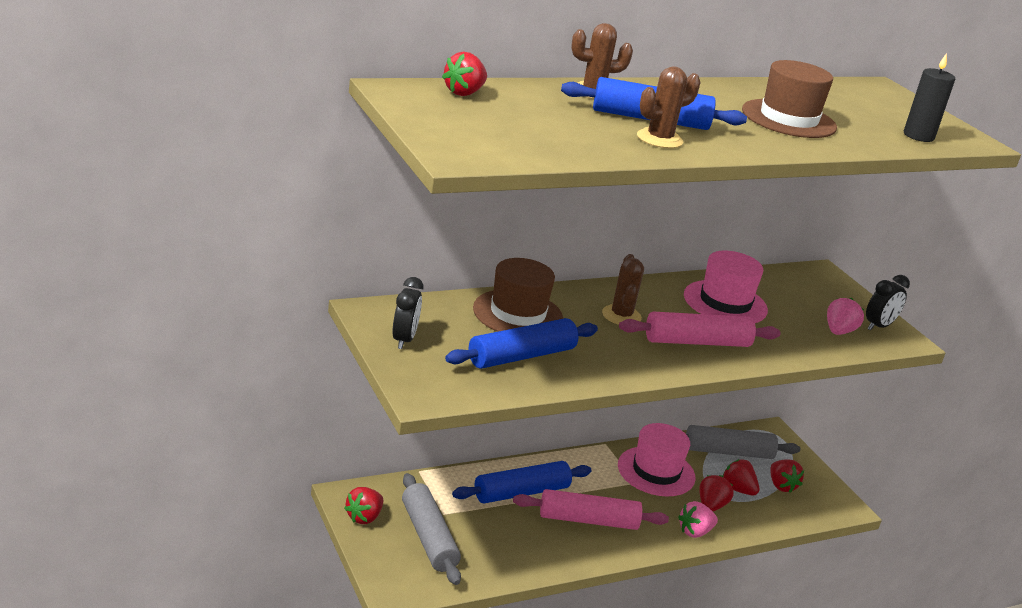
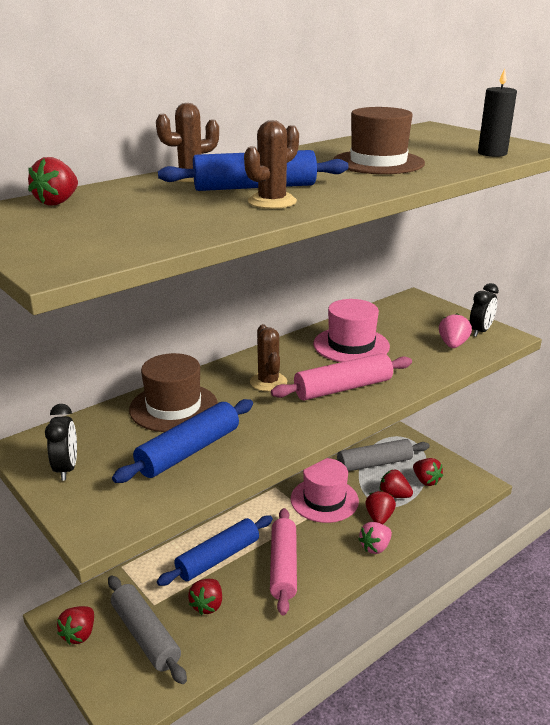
camera: 10 degrees left, 0 degrees up
pink rolling pin [513,489,669,530] -> pink rolling pin turned 75 degrees counterclockwise [270,508,297,616]
none -> red strawberry [188,579,222,615]

